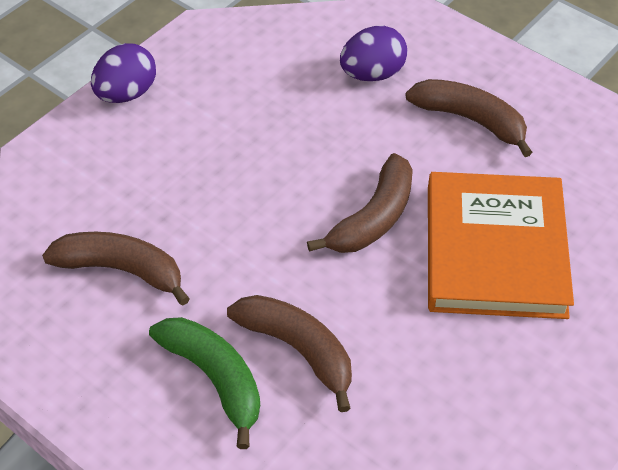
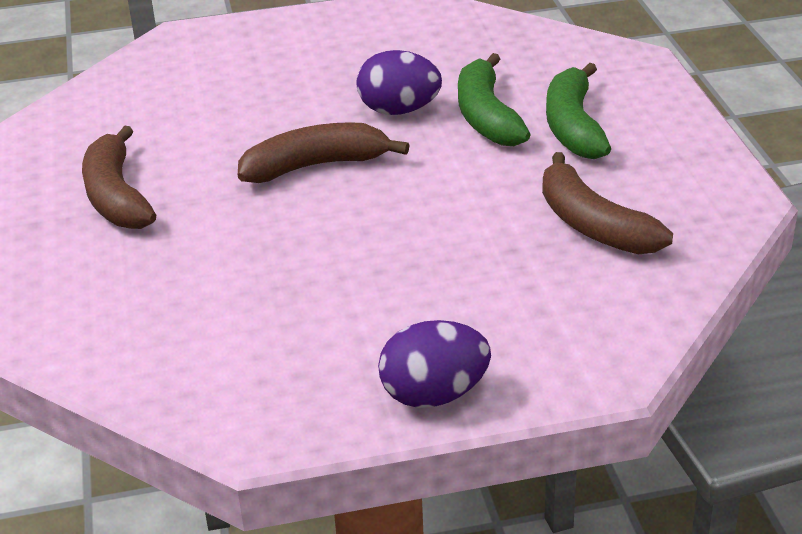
camera: 140 degrees left, 15 degrees down
brown banana [227,295,352,412] -> green banana [458,53,531,146]
purple egg [340,26,407,81] -> purple egg moved to [357,50,442,115]
orange book [428,172,574,319] -> none

